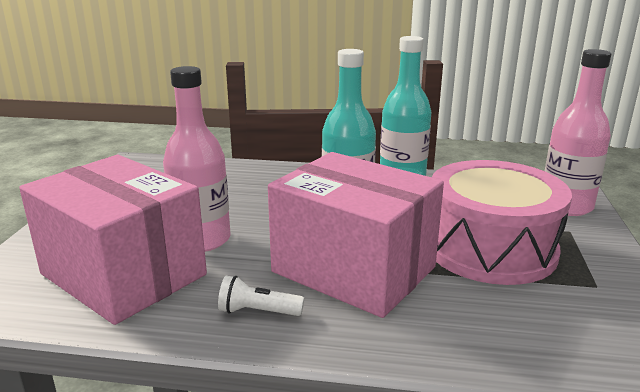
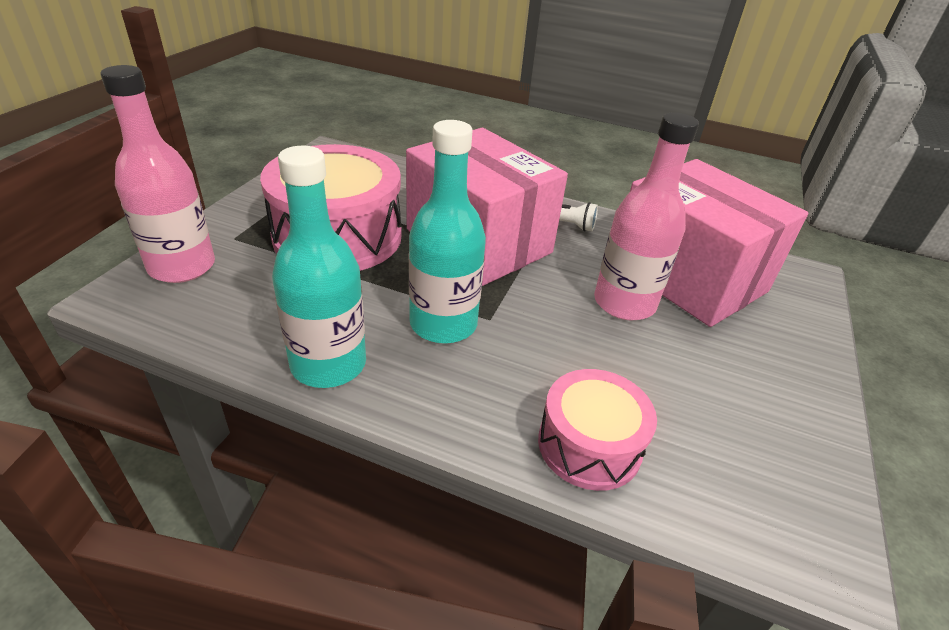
camera: 170 degrees left, 15 degrees up
none -> pink drum [538,369,657,491]

